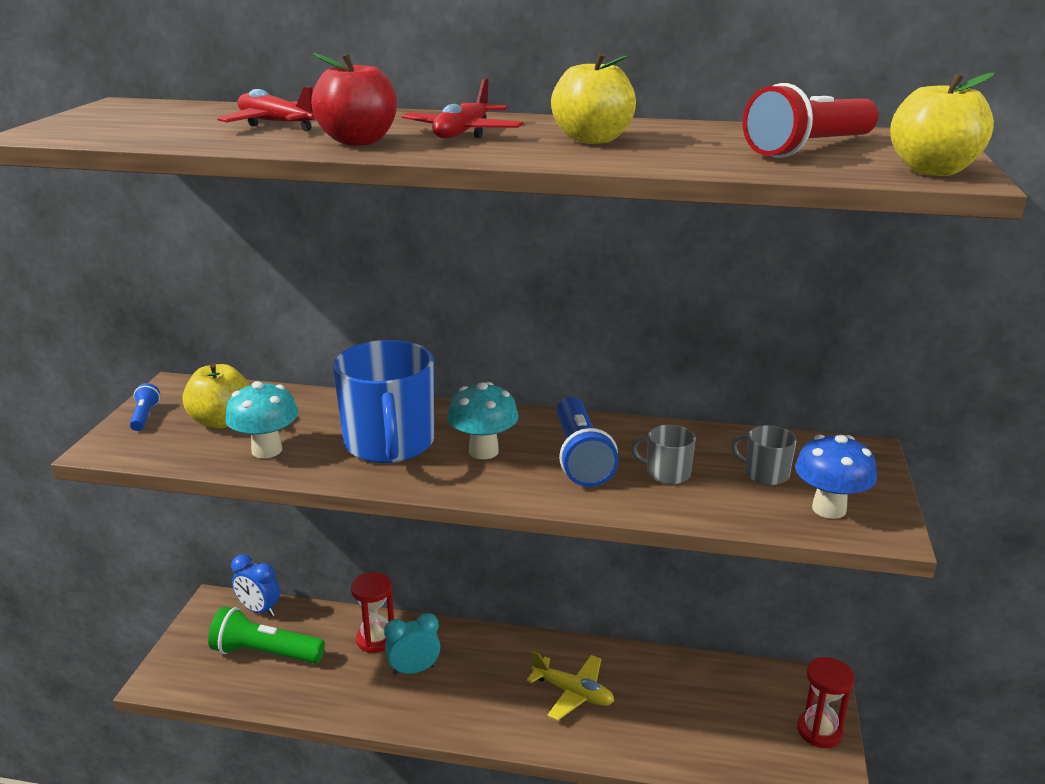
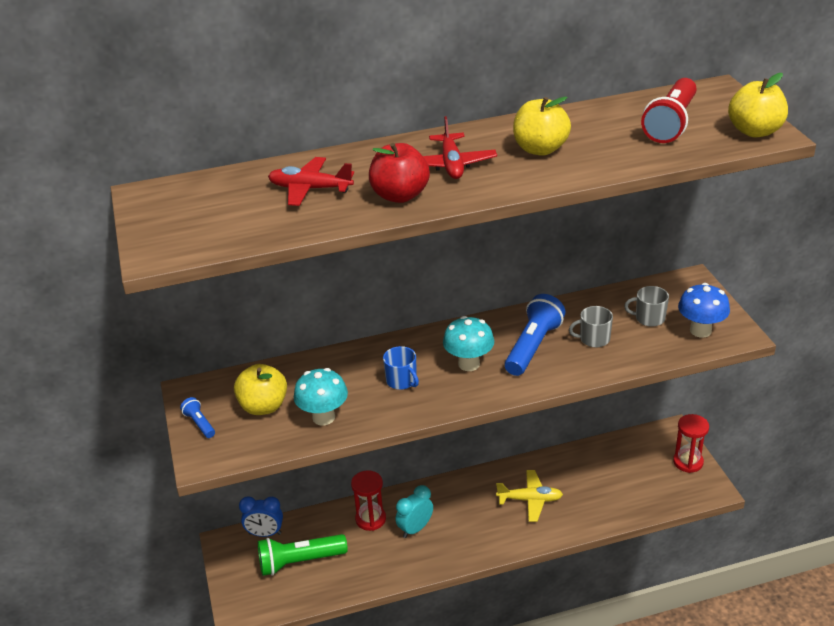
camera: 25 degrees left, 10 degrees up
blue mug [333,340,434,463] -> blue mug [383,346,419,390], size x0.46
blue flashlight [557,397,619,487] -> blue flashlight turned 120 degrees counterclockwise [505,294,565,376]

